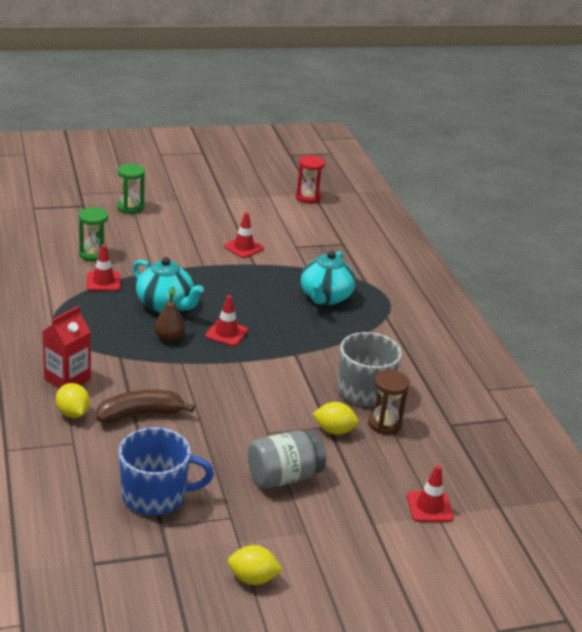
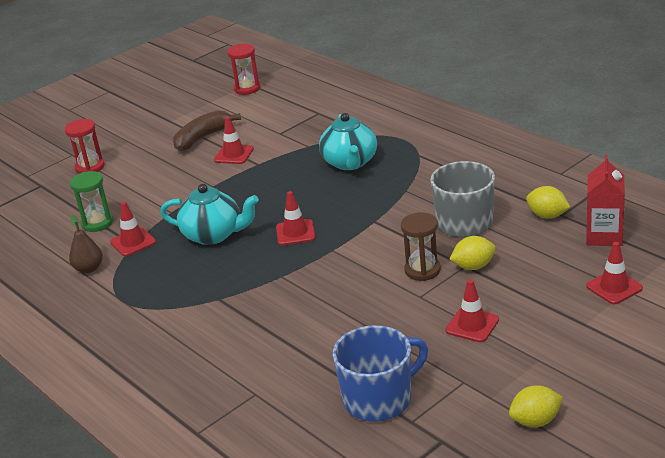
camera: 20 degrees left, 0 degrees up
red carton [42,306,91,388] -> red carton moved to [586,155,625,246]
yellow lemon [56,383,90,418] -> yellow lemon moved to [526,186,570,218]
brown banana [97,389,195,424] -> brown banana moved to [173,110,241,151]
green hourglass [117,164,145,214] -> red hourglass [65,119,105,174]
brown pear [154,287,185,342] -> brown pear moved to [69,215,103,273]
grey jar [248,430,326,489] -> red traffic cone [445,279,499,342]
brown hourglass [368,370,410,435] -> brown hourglass moved to [401,213,441,281]

